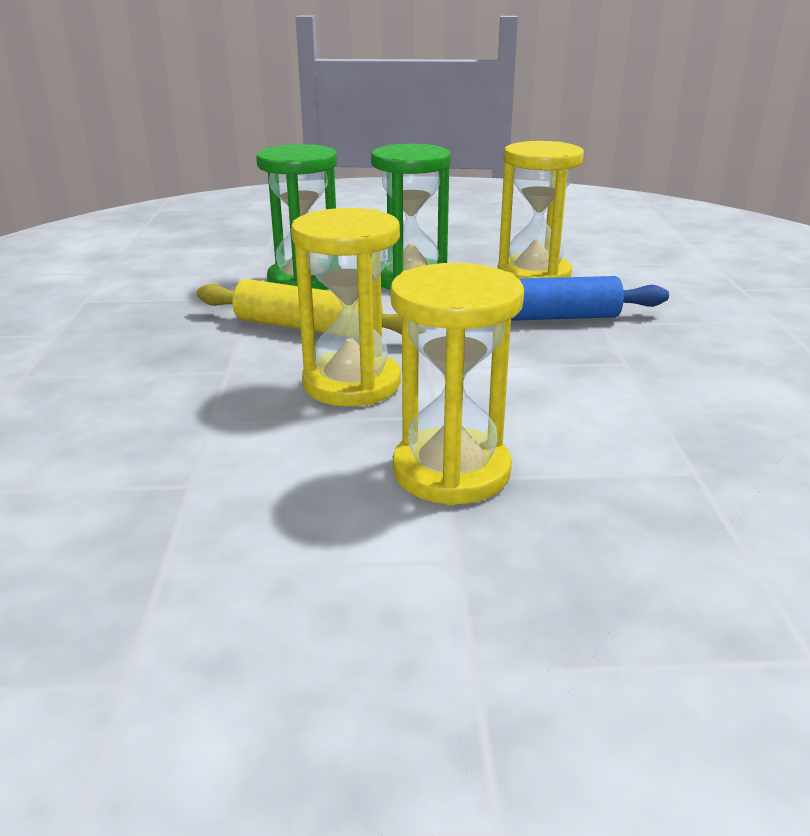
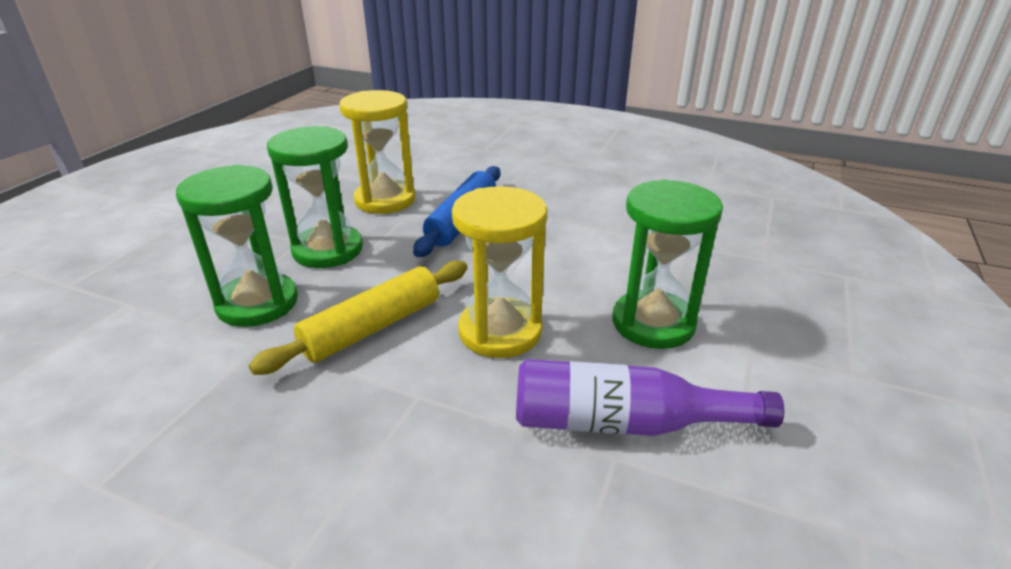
camera: 65 degrees left, 5 degrees up
yellow hourglass [390,263,524,505] -> green hourglass [612,179,723,349]
none -> purple bottle [516,359,784,436]

